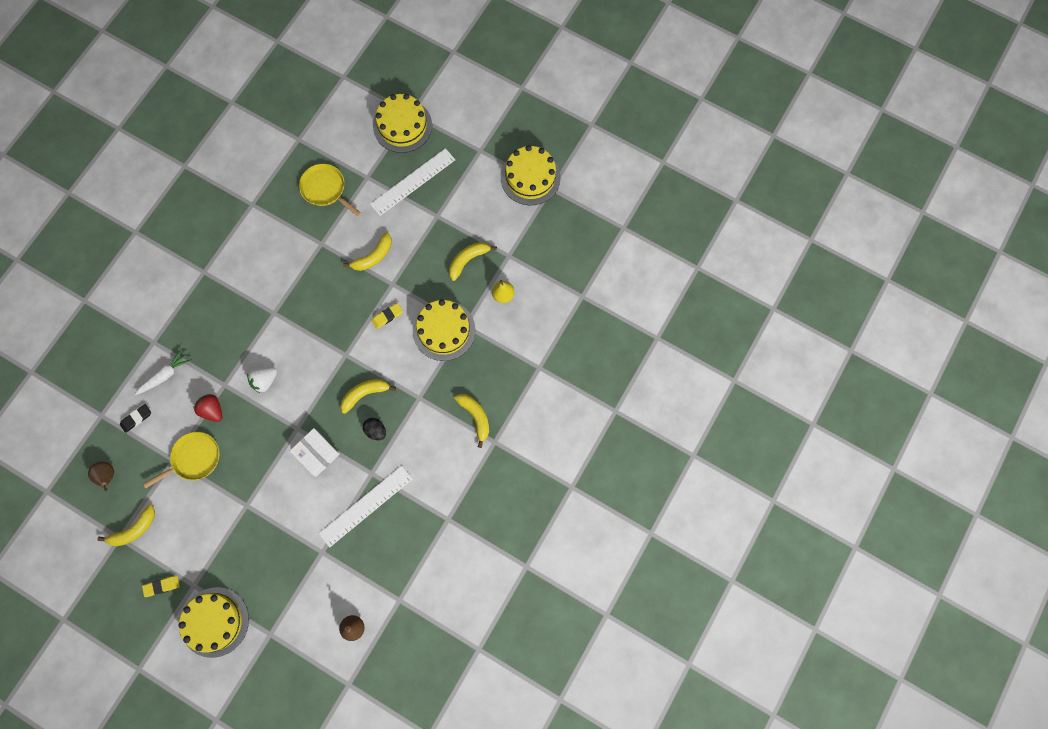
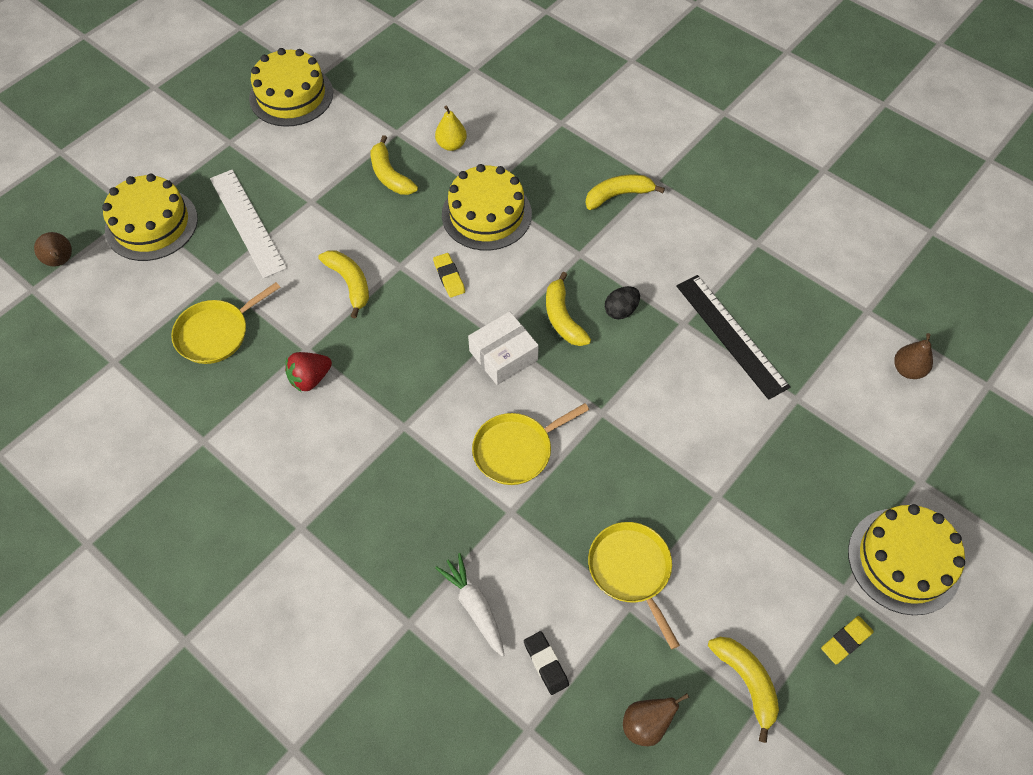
camera: 80 degrees left, 15 degrees down
yellow eraser [142,576,180,597] -> yellow eraser turned 60 degrees clockwise [821,616,874,664]
red strawberry [193,394,223,422] -> red strawberry moved to [285,352,332,392]
white strawberry [247,367,277,393] -> yellow pan [472,403,589,485]
white box [290,428,340,477] -> white box moved to [468,311,539,385]
white ruler [319,466,412,547] -> black ruler [676,275,790,400]
none -> brown pear [34,232,72,267]

